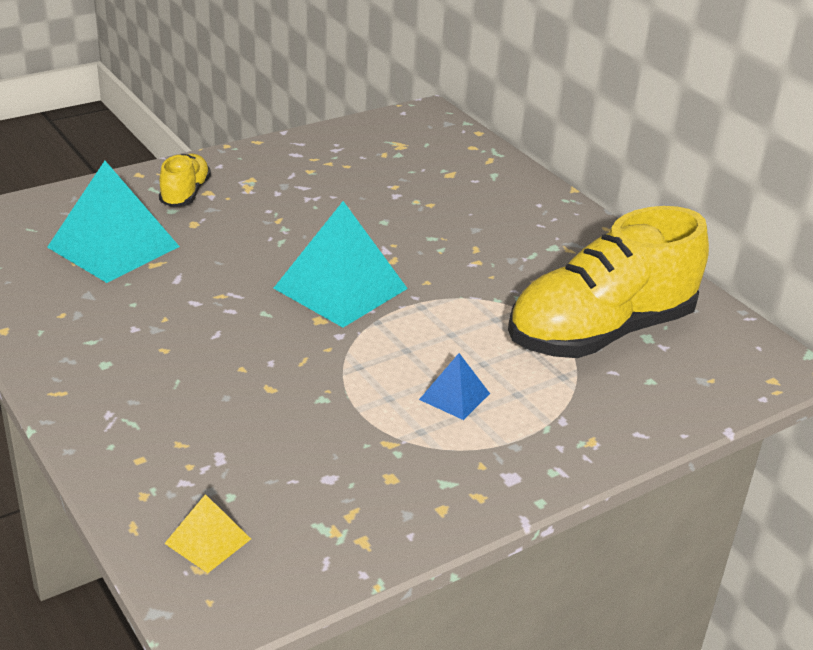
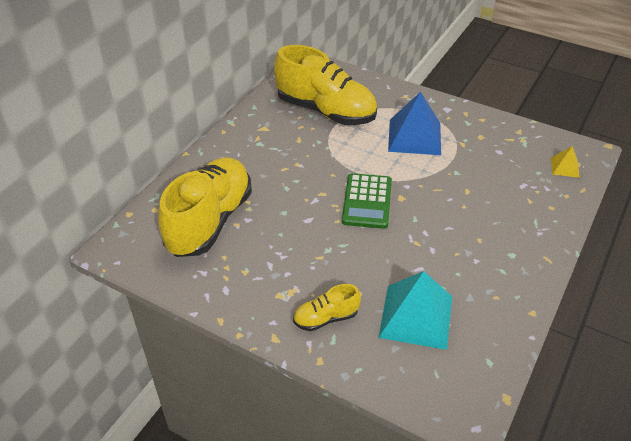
camera: 115 degrees left, 10 degrees up
turquoise pyramid [273,201,408,328] -> green calculator [342,173,392,229]
blue pyramid [419,353,490,420] -> blue pyramid [388,92,441,155], size x2.05
none -> yellow shoe [158,157,252,257]

